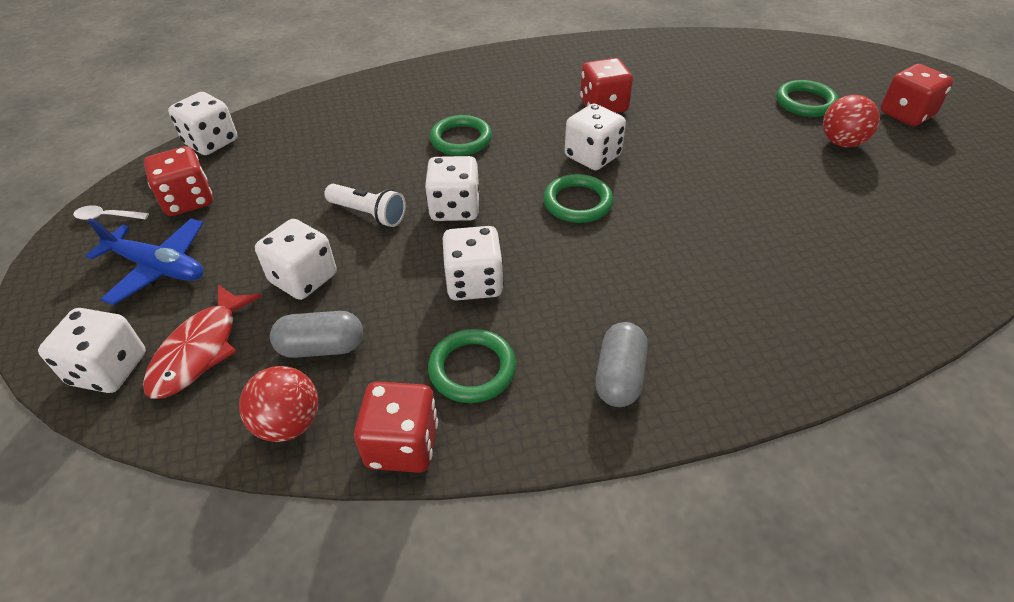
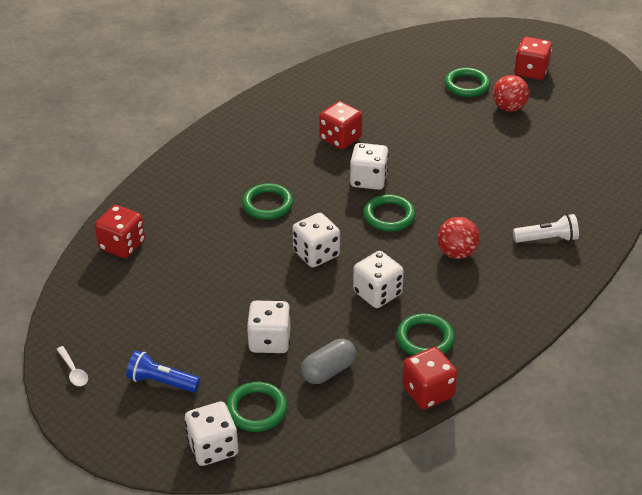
camera: 35 degrees left, 5 degrees down
white spoon [73,205,149,220] -> white spoon turned 90 degrees counterclockwise [56,346,88,386]
blue plane [86,218,203,305] -> blue flashlight [126,350,200,393]
red fish [143,284,262,399] -> green ring [226,382,287,432]
red dice [144,146,213,216] -> red dice moved to [95,205,145,258]
white dice [168,92,237,155] -> none
red ball [239,366,318,442] -> red ball moved to [438,217,480,259]
white flashlight [324,184,406,227] -> white flashlight moved to [513,214,579,243]
grey capsule [595,322,648,407] -> none

